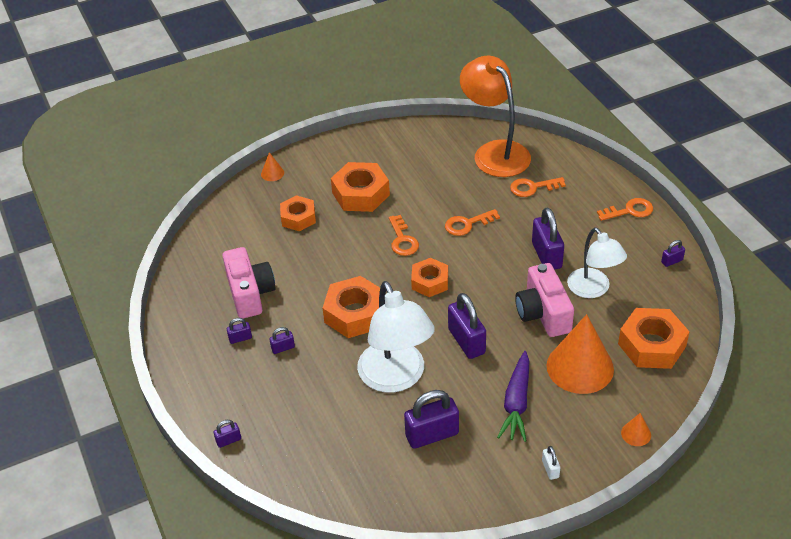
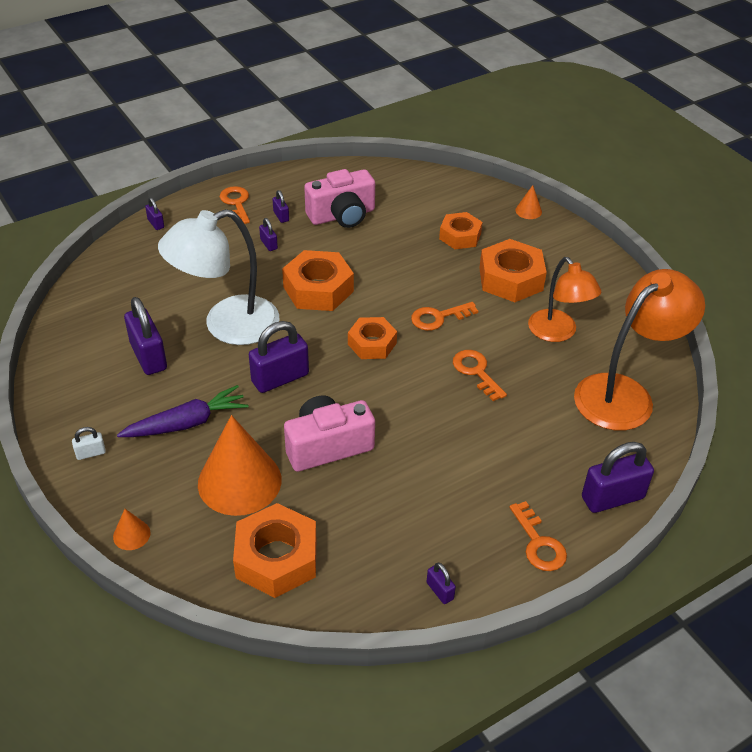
camera: 80 degrees right, 0 degrees up
purple carrot [497,351,529,442] -> purple carrot turned 150 degrees clockwise [117,385,248,437]
orange key [510,177,566,197] -> orange key moved to [220,186,250,224]
purple padlock [532,208,564,270] -> purple padlock moved to [582,442,654,513]
white lamp [567,228,627,298] -> none
none -> orange lamp [528,257,601,342]

